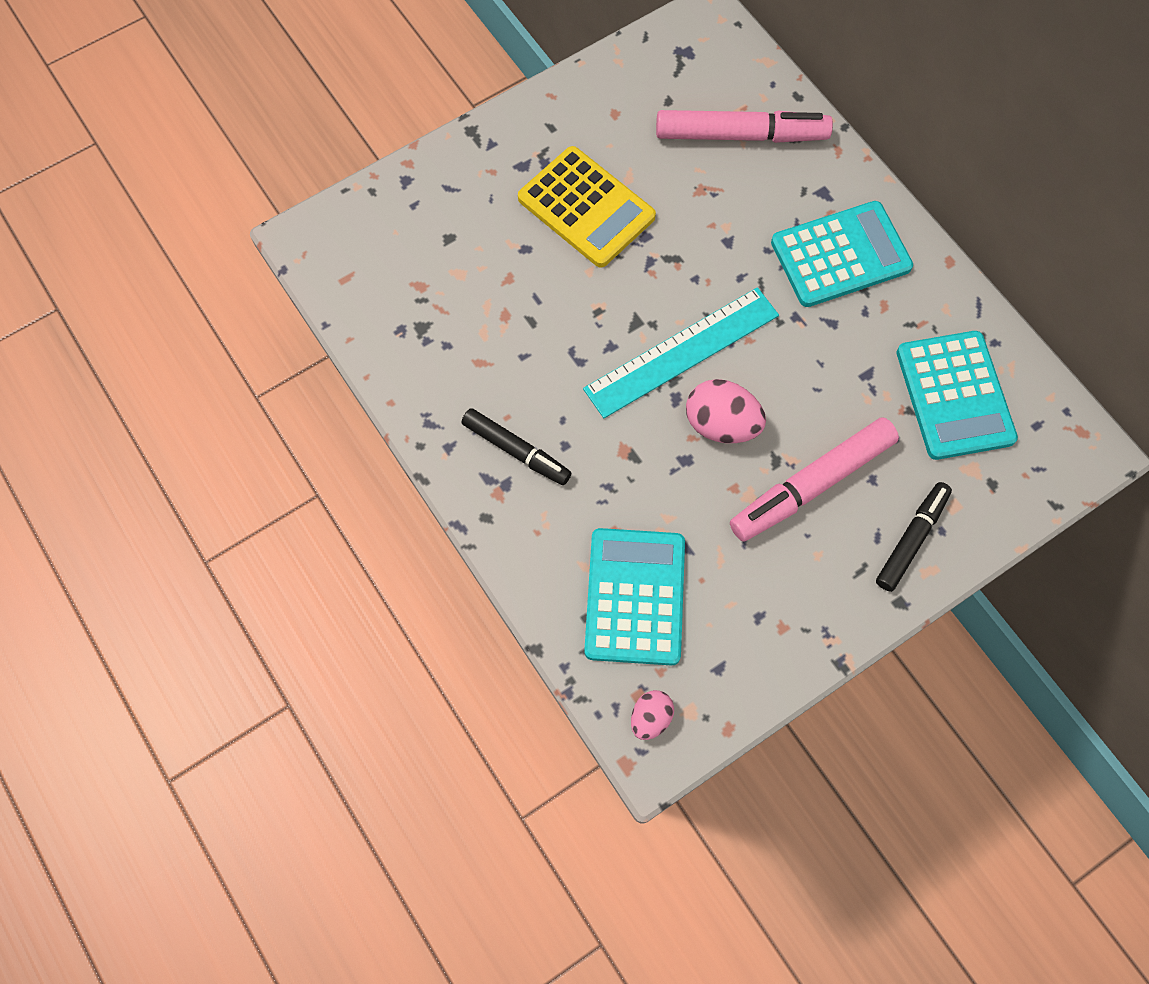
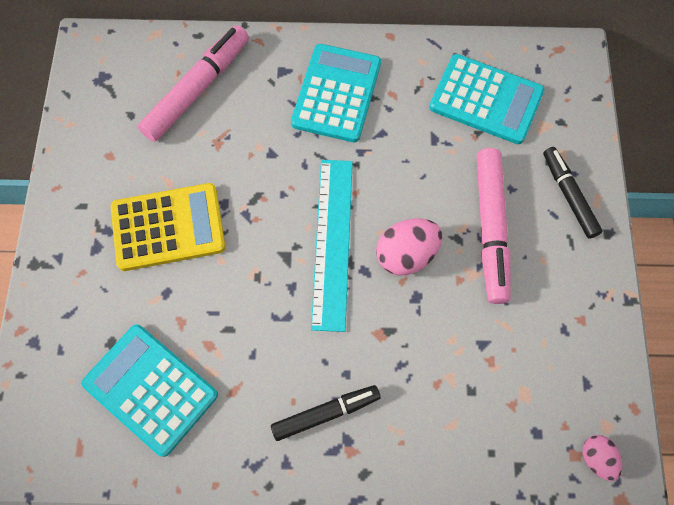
camera: 55 degrees left, 0 degrees up
turquoise calculator [584,528,685,666] -> turquoise calculator moved to [82,324,218,457]

